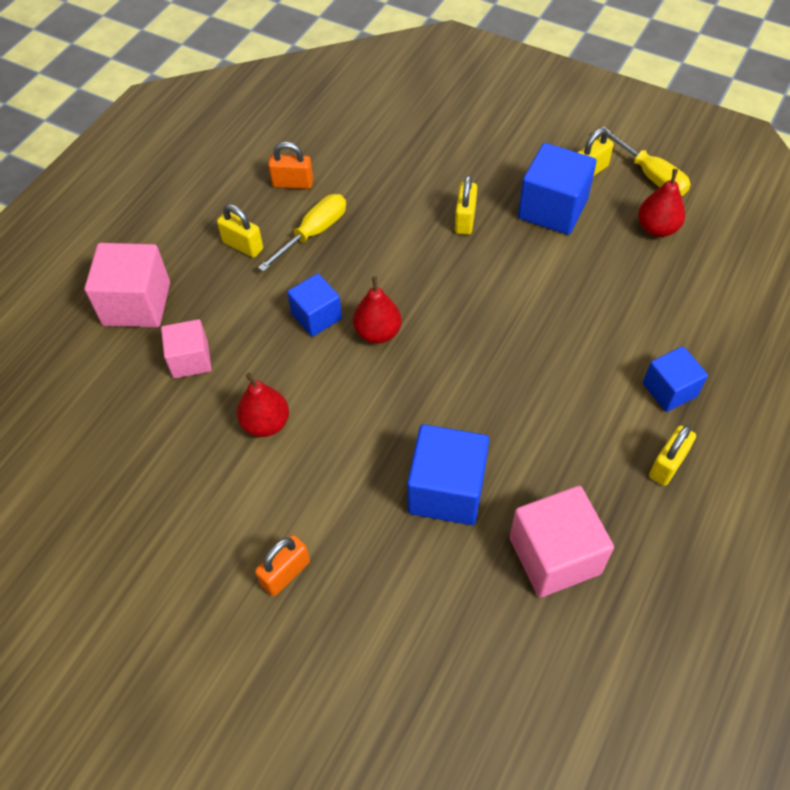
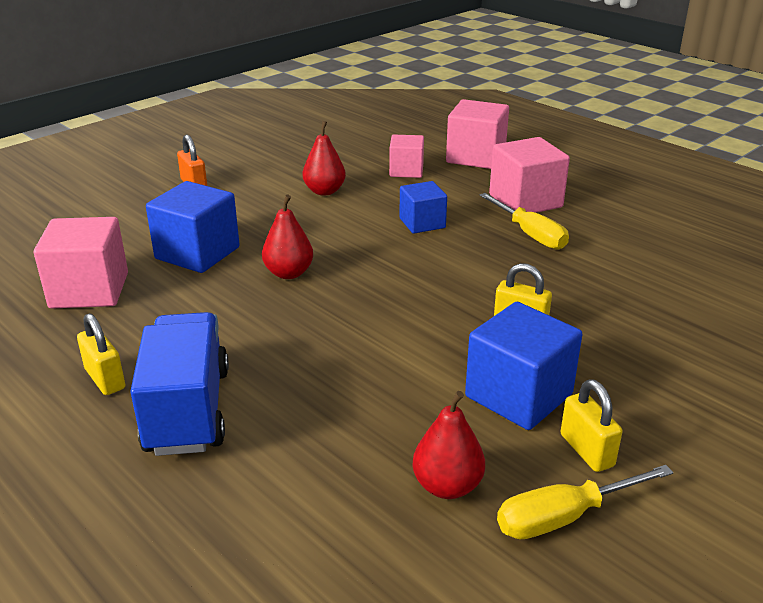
camera: 105 degrees right, 25 degrees down
yellow padlock [217,204,263,258] -> pink cube [489,137,570,213]
orange padlock [268,142,313,189] -> none
red pear [353,276,402,344] -> red pear moved to [262,195,313,279]
blue cube [643,346,708,412] -> blue truck [130,312,229,456]

